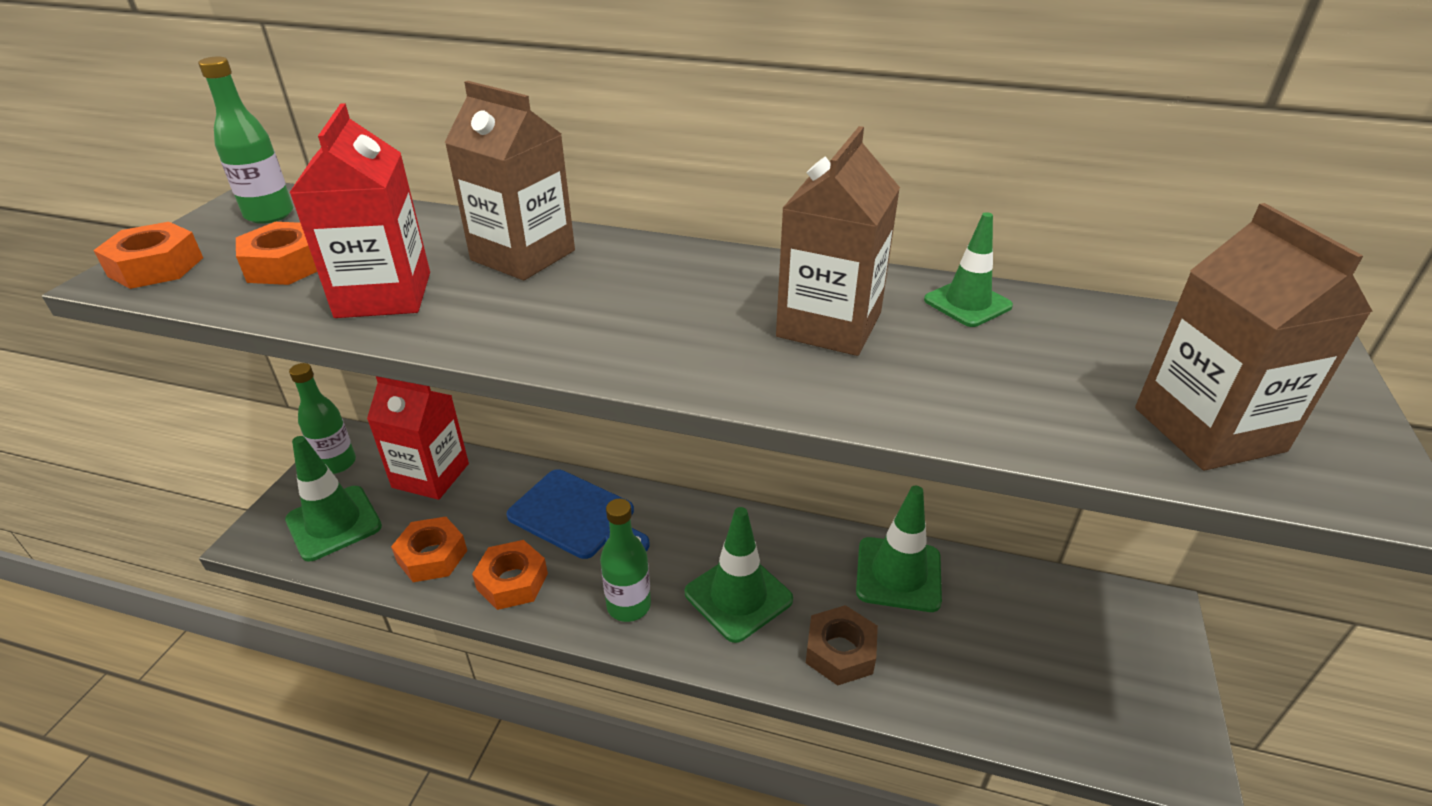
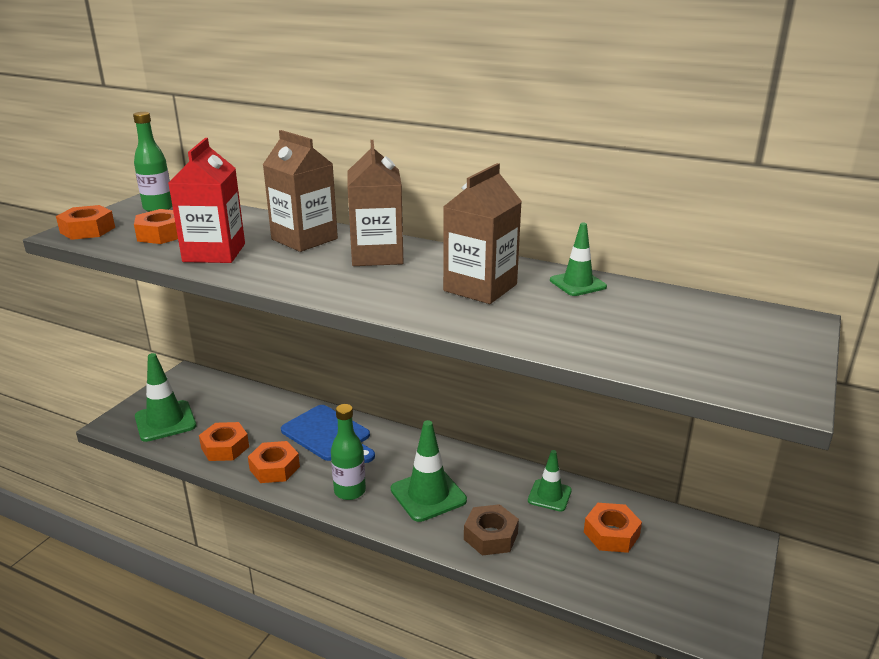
camera: 10 degrees right, 10 degrees down
green bottle [289,363,356,474] -> none
red carton [367,376,469,500] -> none
green traffic cone [856,486,942,612] -> green traffic cone [528,450,572,511], size x0.62
brown carton [1135,203,1373,470] -> brown carton moved to [347,140,403,266]
none -> orange nut [584,503,642,553]

